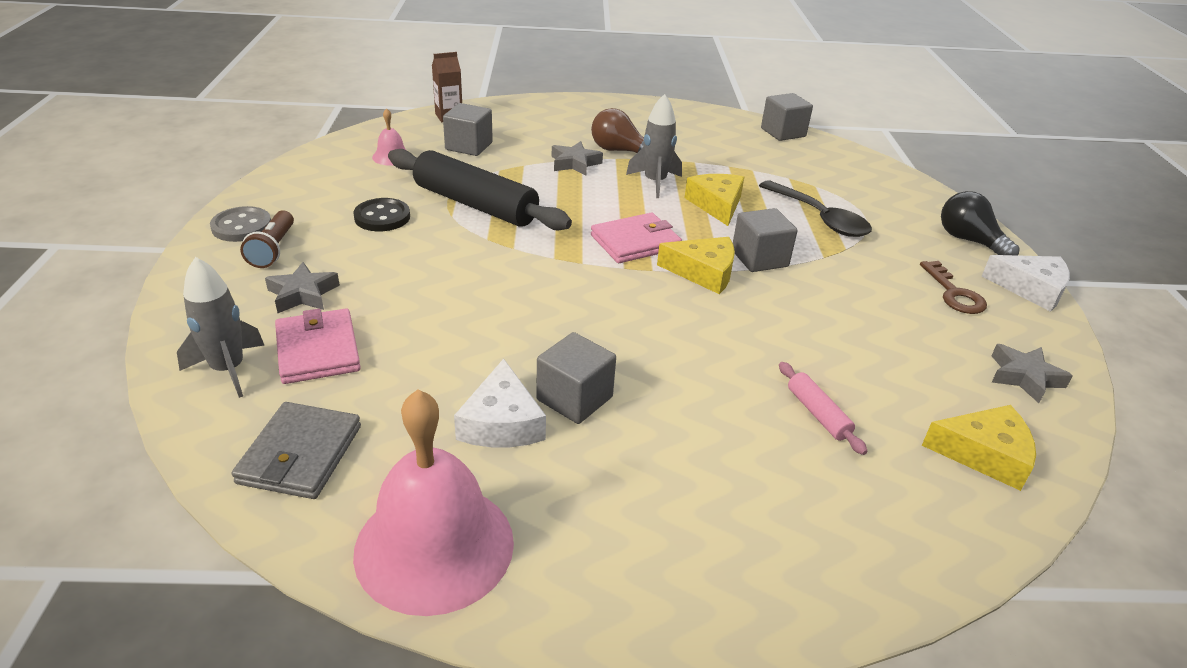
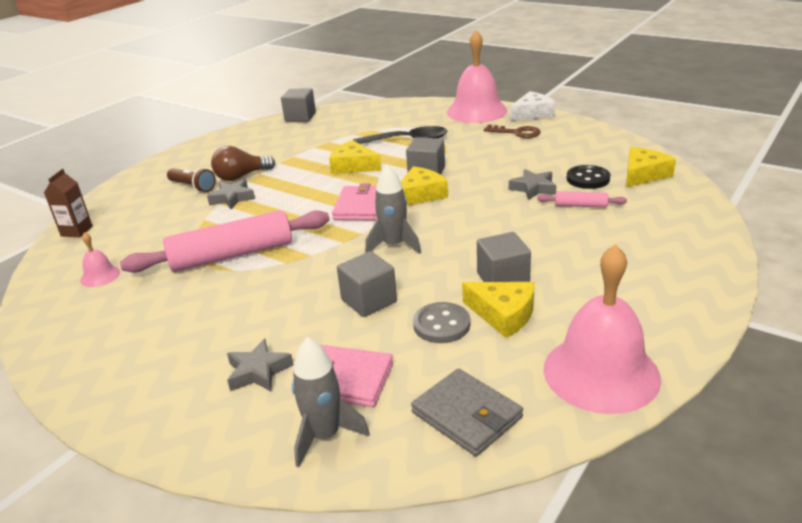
camera: 50 degrees left, 5 degrees down
grey button [210,206,271,242] -> grey button moved to [413,302,470,343]
brown flashlight [240,210,294,268] -> brown flashlight moved to [167,168,216,192]
black button [353,198,410,231] -> black button moved to [566,165,610,189]
black rolling pin [388,149,572,231] -> pink rolling pin [120,210,330,273]
grey cube [443,103,493,156] -> grey cube moved to [337,251,397,317]
white cheese [454,359,546,447] -> yellow cheese [462,282,534,338]
grey rocket [626,94,682,198] -> grey rocket moved to [365,164,421,254]
black light bulb [941,191,1020,255] -> pink bell [447,30,507,123]
grey star [991,344,1073,403] -> grey star moved to [509,169,557,200]

